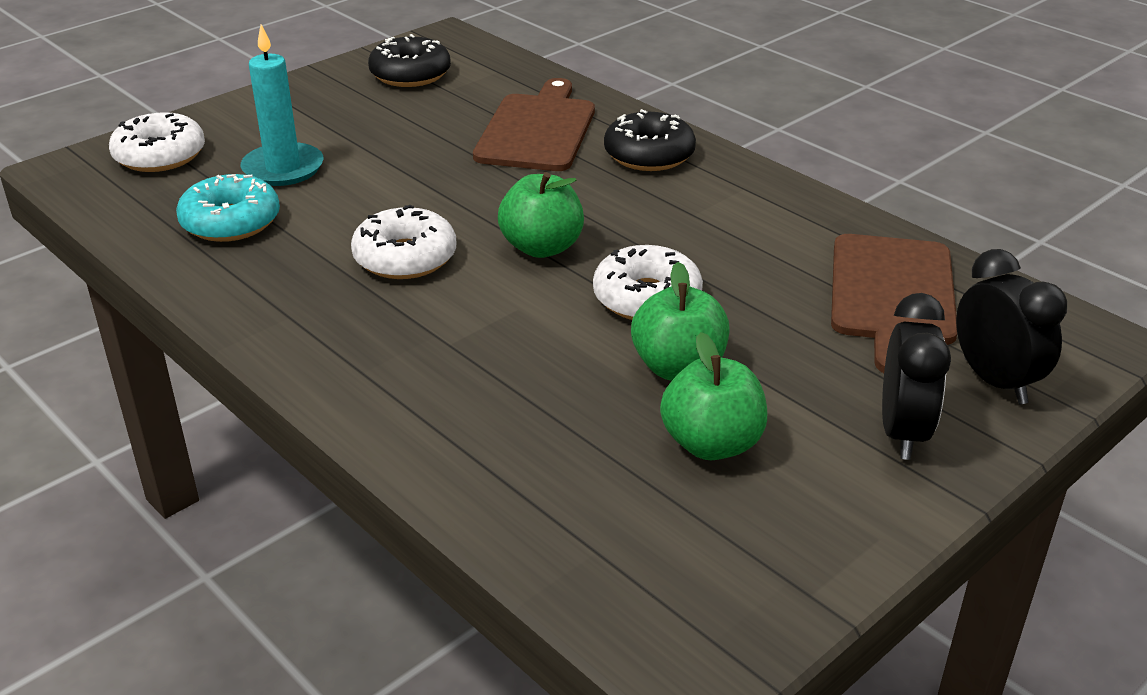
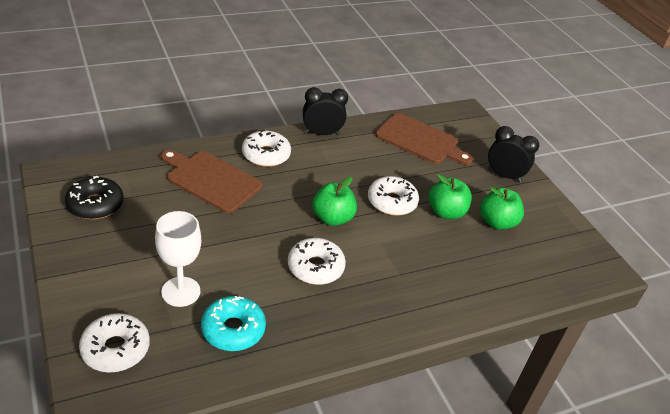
camera: 75 degrees left, 5 degrees up
turquoise candle [241,24,324,186] -> white goblet [155,211,201,307]
black donut [604,109,696,171] -> white donut [242,130,291,167]
black clock [956,249,1067,404] -> black clock moved to [303,87,348,135]

